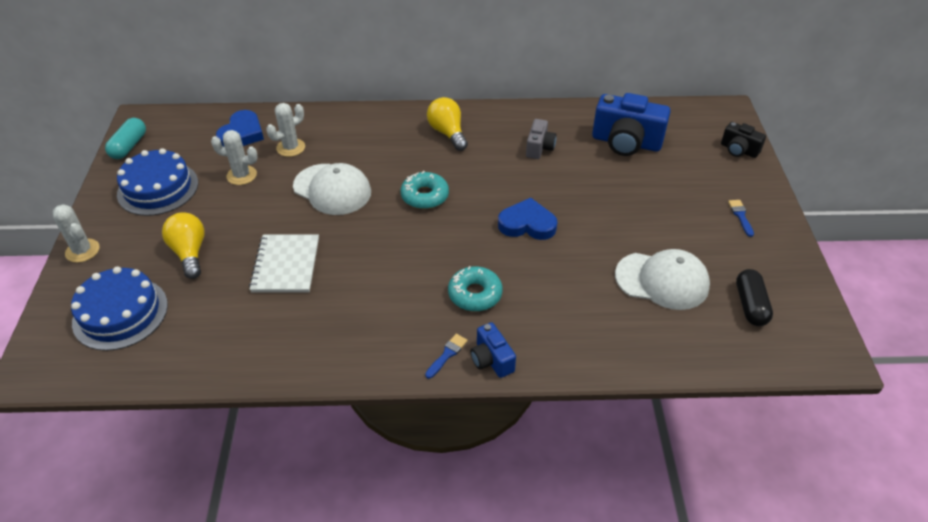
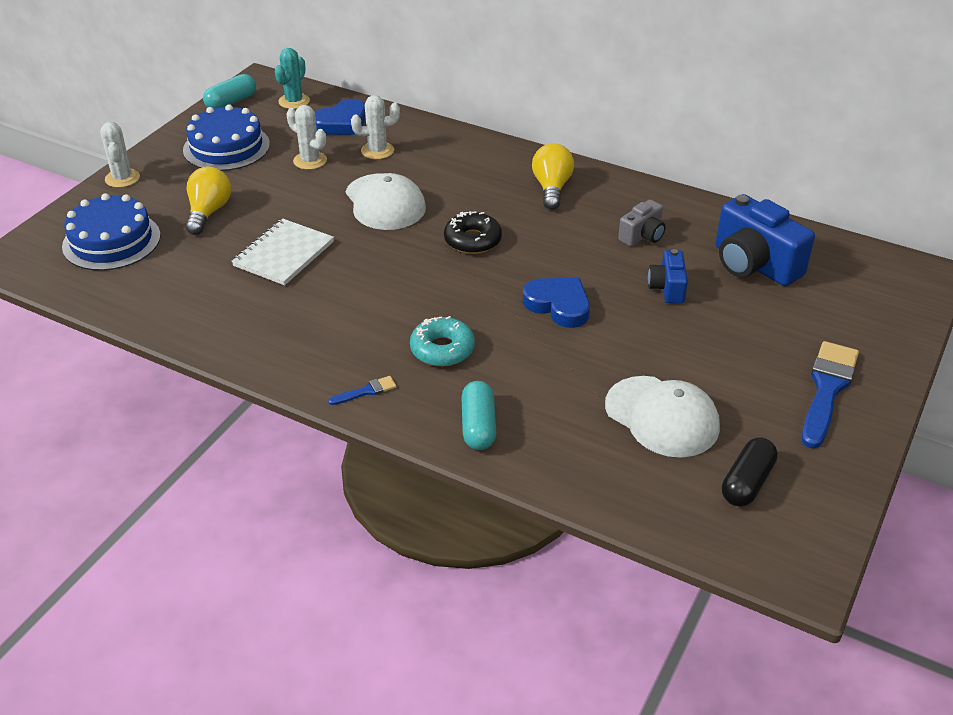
camera: 30 degrees right, 5 degrees down
turquoise donut [401,171,449,209] -> black donut [444,211,502,254]
blue camera [470,322,516,378] -> blue camera moved to [648,249,688,304]
black camera [721,122,766,158] -> none
blue brush [728,200,754,237] -> blue brush [802,341,859,449], size x2.19
none -> turquoise cactus [275,48,310,109]
none -> turquoise capsule [461,381,496,450]

